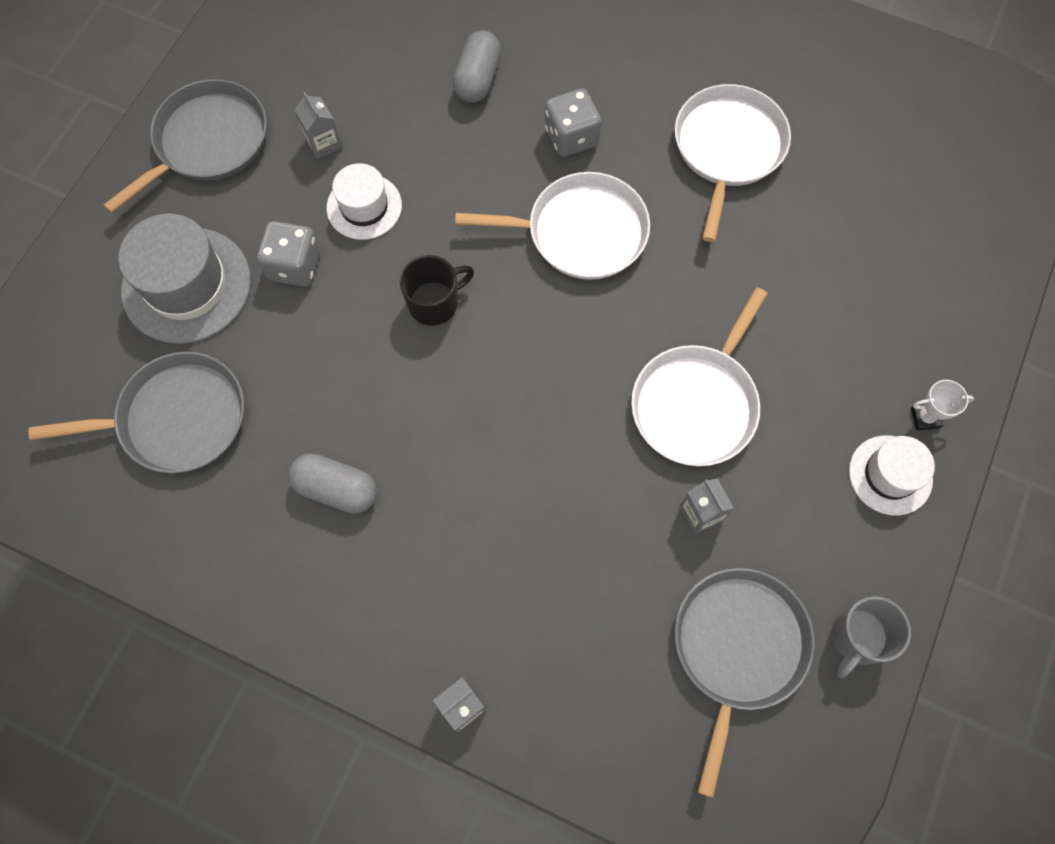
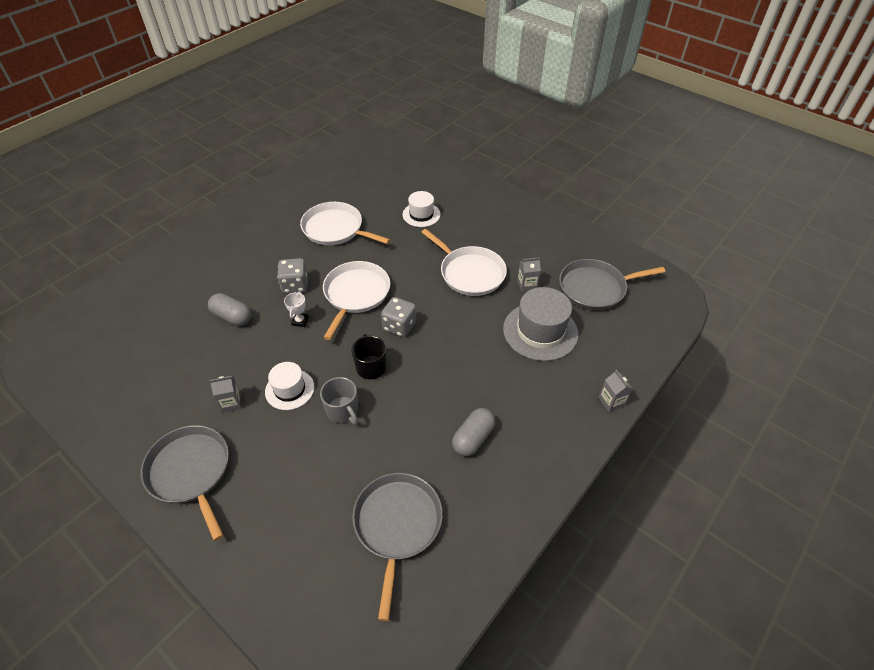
camera: 75 degrees left, 20 degrees down
grey hat [118,214,251,344] -> grey hat moved to [503,287,578,361]
grey dice [257,221,320,287] -> grey dice moved to [381,297,416,337]
grey pan [675,568,815,798] -> grey pan turned 45 degrees counterclockwise [559,259,665,310]
grey mug [832,596,911,678] -> grey mug moved to [320,377,358,425]
white hat [849,435,935,516] -> white hat moved to [403,191,441,227]
white trophy [911,380,974,431] -> white trophy moved to [284,292,309,327]

